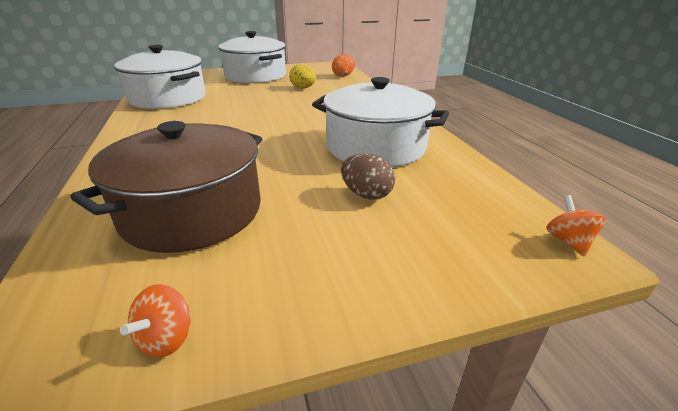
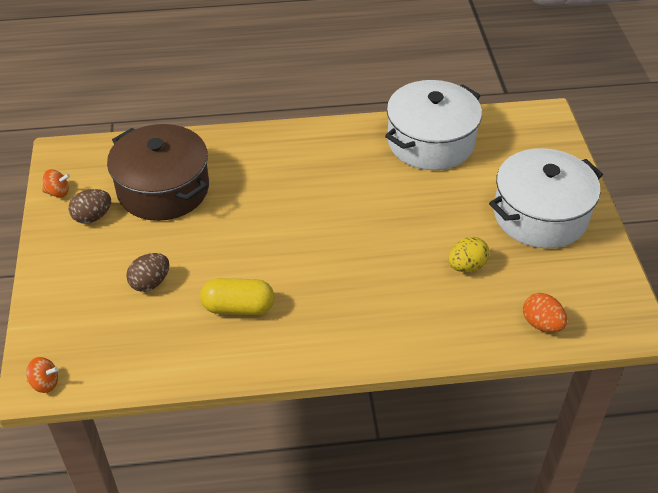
camera: 100 degrees right, 15 degrees up
orange spinning top [120,284,191,357] -> orange spinning top turned 150 degrees clockwise [42,169,70,198]
white pot [312,77,449,167] -> yellow capsule [200,278,275,315]
none -> brown egg [69,189,111,224]

